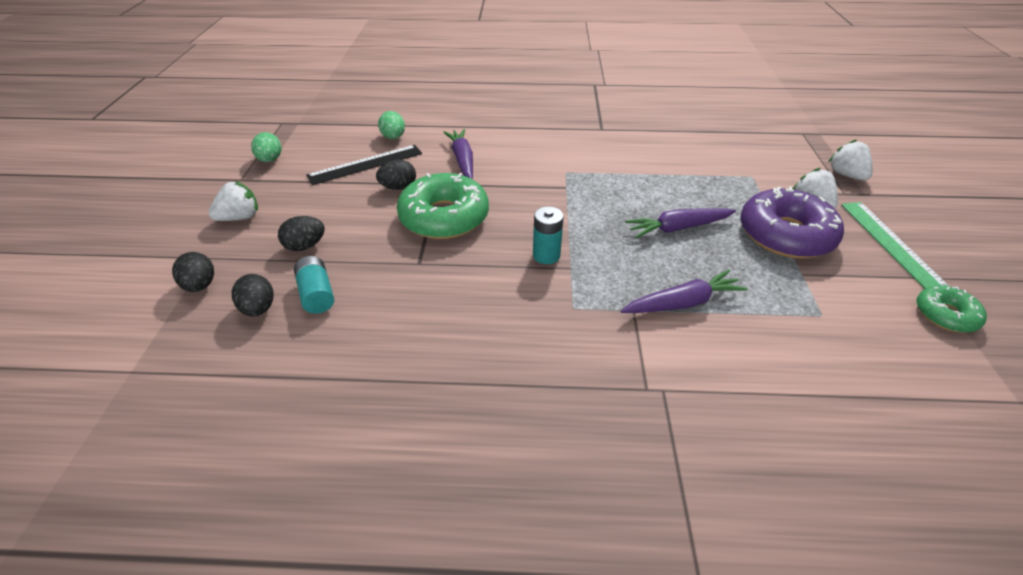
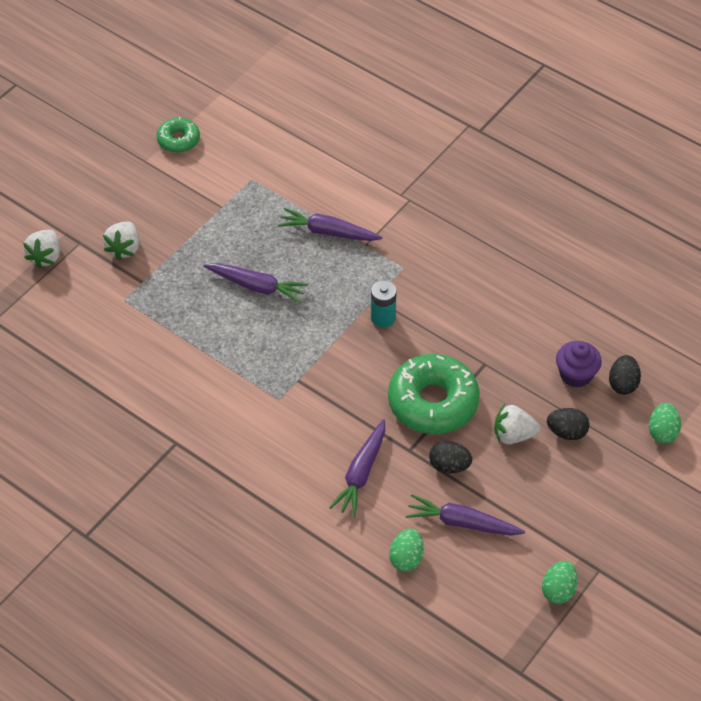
camera: 145 degrees left, 10 degrees up
black egg [172,252,214,292] -> green egg [649,403,681,443]
white strawberry [209,181,258,221] -> white strawberry moved to [494,404,541,444]
turquoise battery [294,256,334,314] -> purple cupcake [556,341,602,388]
black ruler [306,145,422,185] -> purple carrot [406,494,525,535]
purple donut [741,186,844,258] -> none
green ruler [841,202,949,289] -> none

